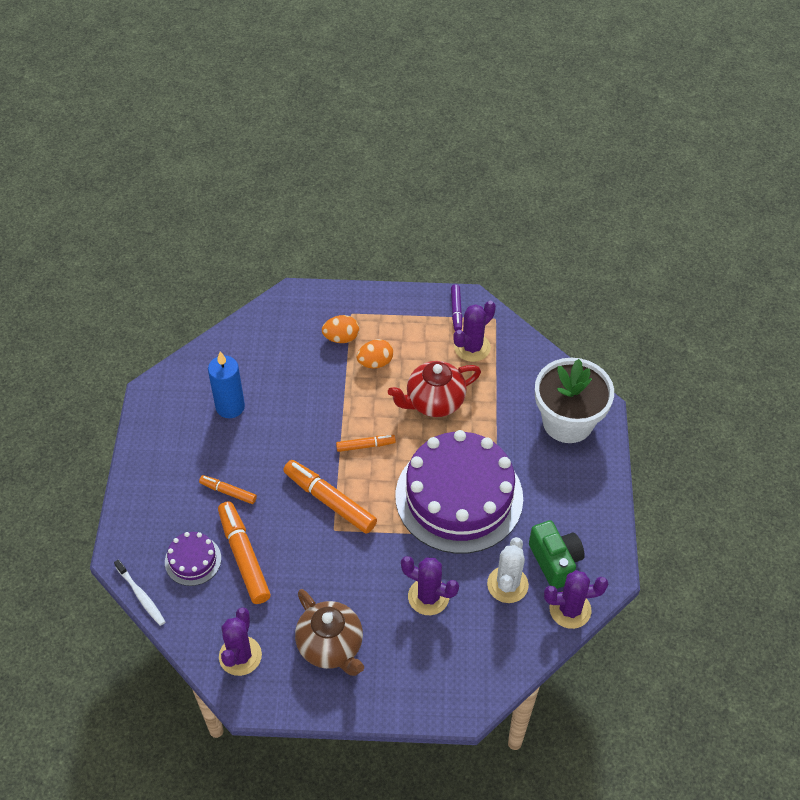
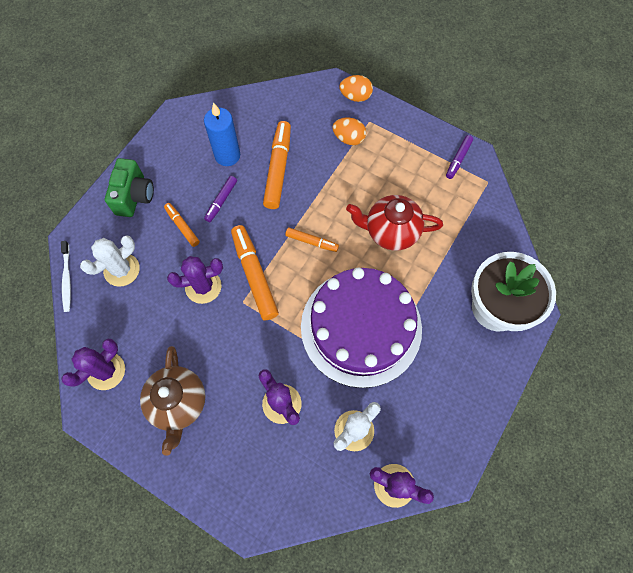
camera: 30 degrees right, 15 degrees up
purple cake [165,532,221,586] -> white cactus [80,235,140,287]
orange marker [218,501,271,604] -> orange marker moved to [263,121,291,209]
orange egg [356,339,393,369] -> orange egg moved to [339,75,373,102]
purple cactus [453,301,496,362] -> purple cactus moved to [167,256,223,304]
green camera [529,520,585,589] -> green camera moved to [105,158,154,217]
none -> purple marker [204,176,237,222]

